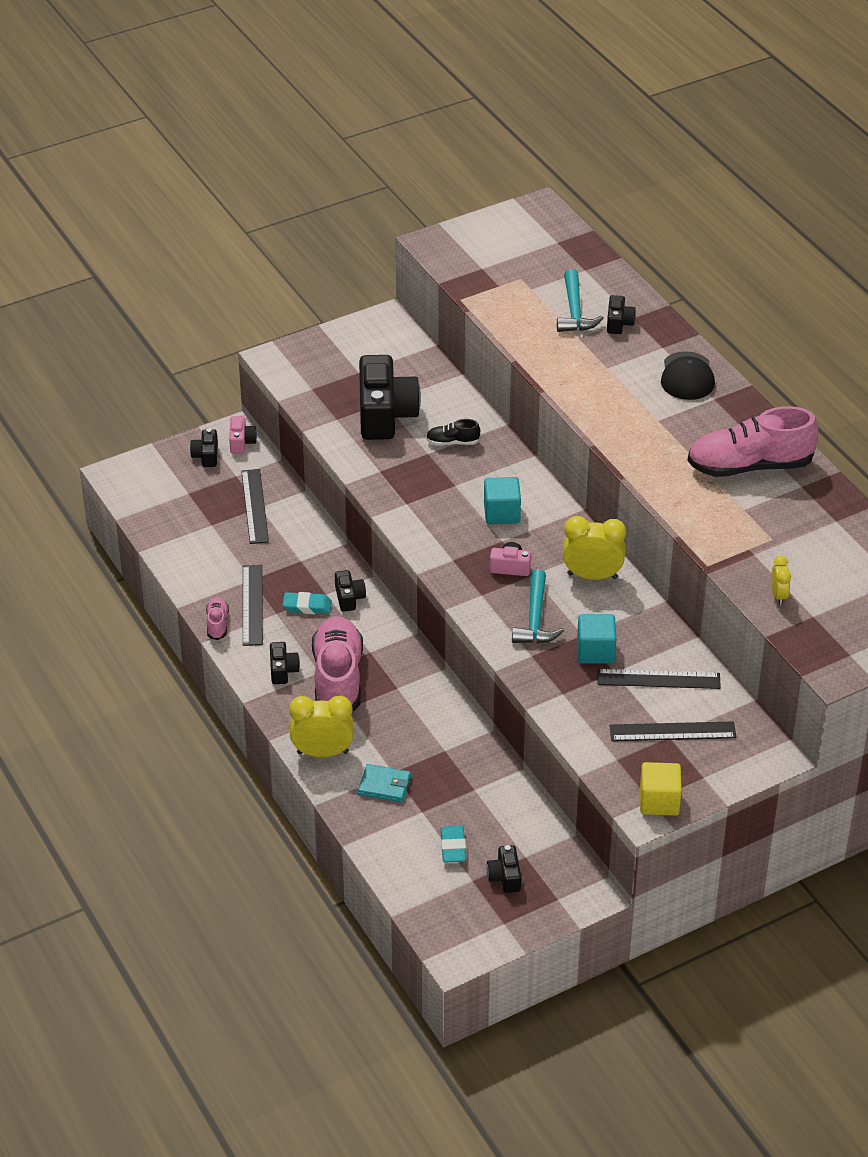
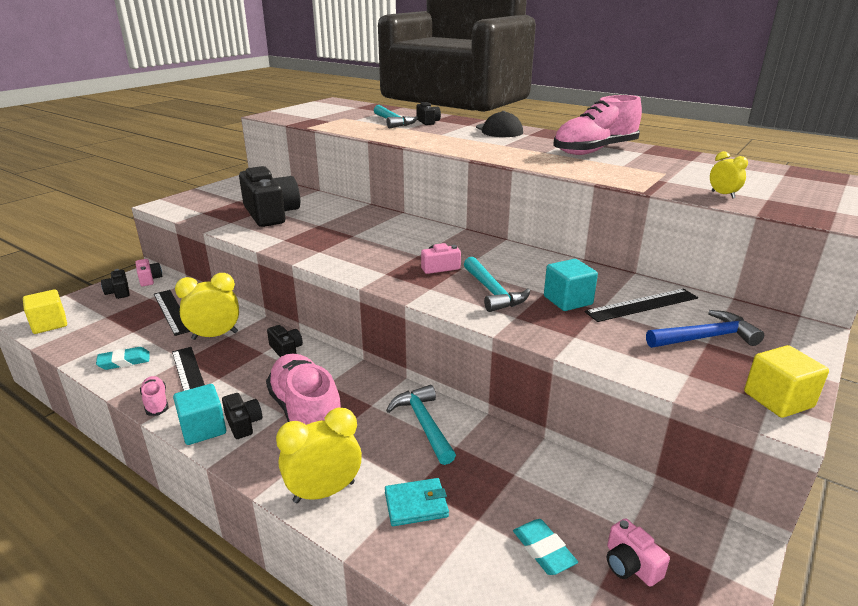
camera: 25 degrees left, 15 degrees down
turquoise eraser [283,592,332,614] -> turquoise eraser moved to [96,347,150,370]
black shoe [426,419,480,446] -> none
turquoise cube [484,477,521,524] -> turquoise cube moved to [173,384,226,445]
black camera [487,845,521,893] -> pink camera [607,518,670,587]
yellow clock [563,516,626,580] -> yellow clock moved to [175,273,239,340]
black ruler [610,721,736,741] -> blue hammer [646,310,764,348]
none -> yellow cube [23,289,67,334]
none -> turquoise hammer [386,385,456,465]

